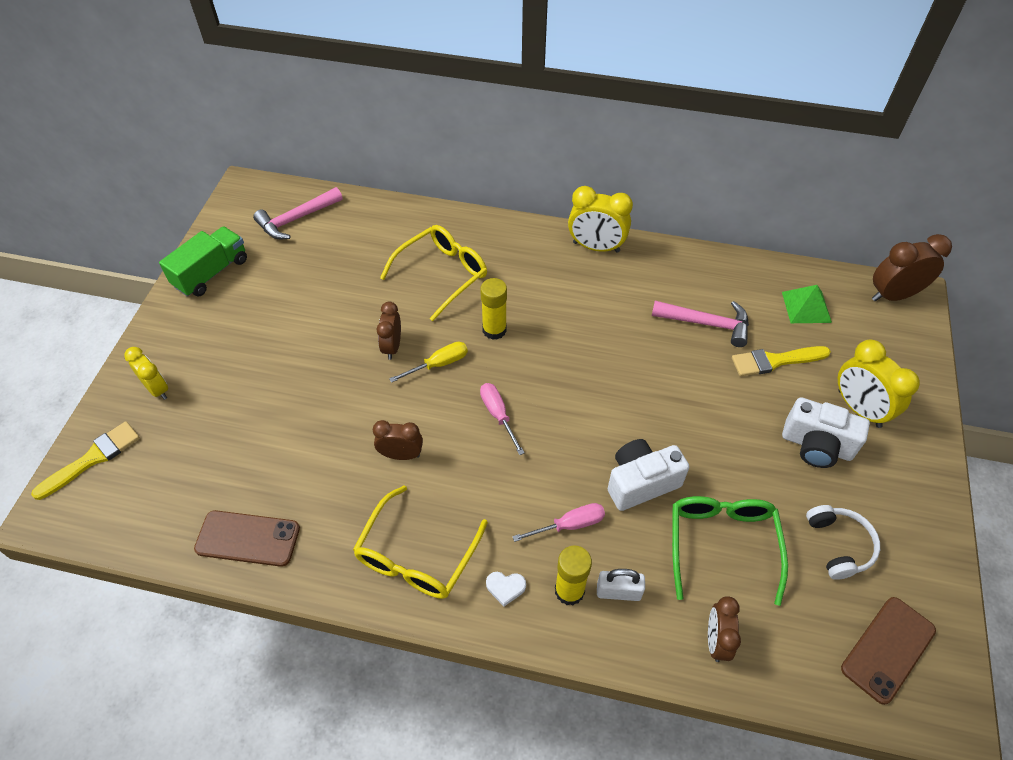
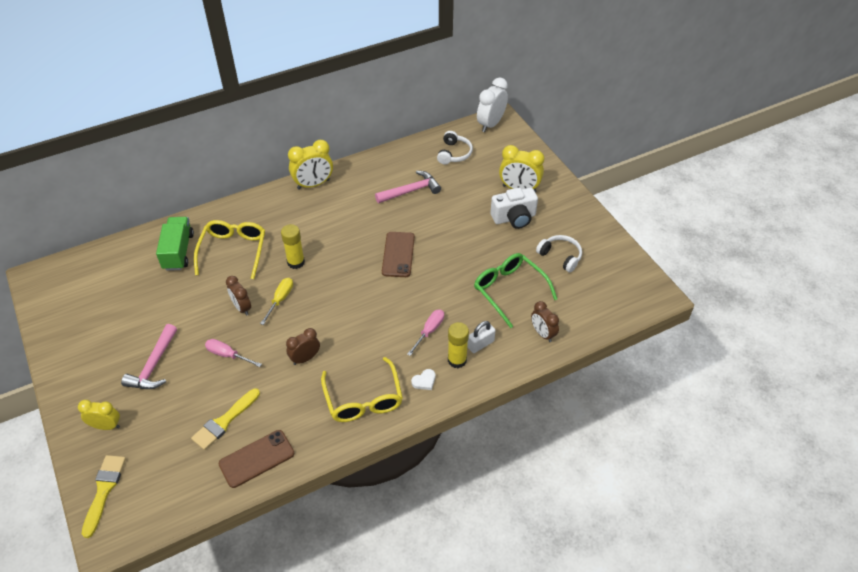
camera: 40 degrees left, 5 degrees down
green truck [159,226,247,297] -> green truck moved to [156,217,194,271]
pink hammer [253,187,343,239] -> pink hammer moved to [121,324,177,389]
pink screwdriver [480,383,525,455] -> pink screwdriver moved to [205,339,262,367]
white camera [607,439,689,511] -> none
yellow brush [732,346,831,376] -> yellow brush moved to [191,388,260,450]
green pyramid [782,285,832,323] -> white headphones [437,131,473,164]
brown phone [841,597,936,705] -> brown phone moved to [382,232,415,277]
brown clock [872,234,952,301] -> white clock [477,77,508,132]

